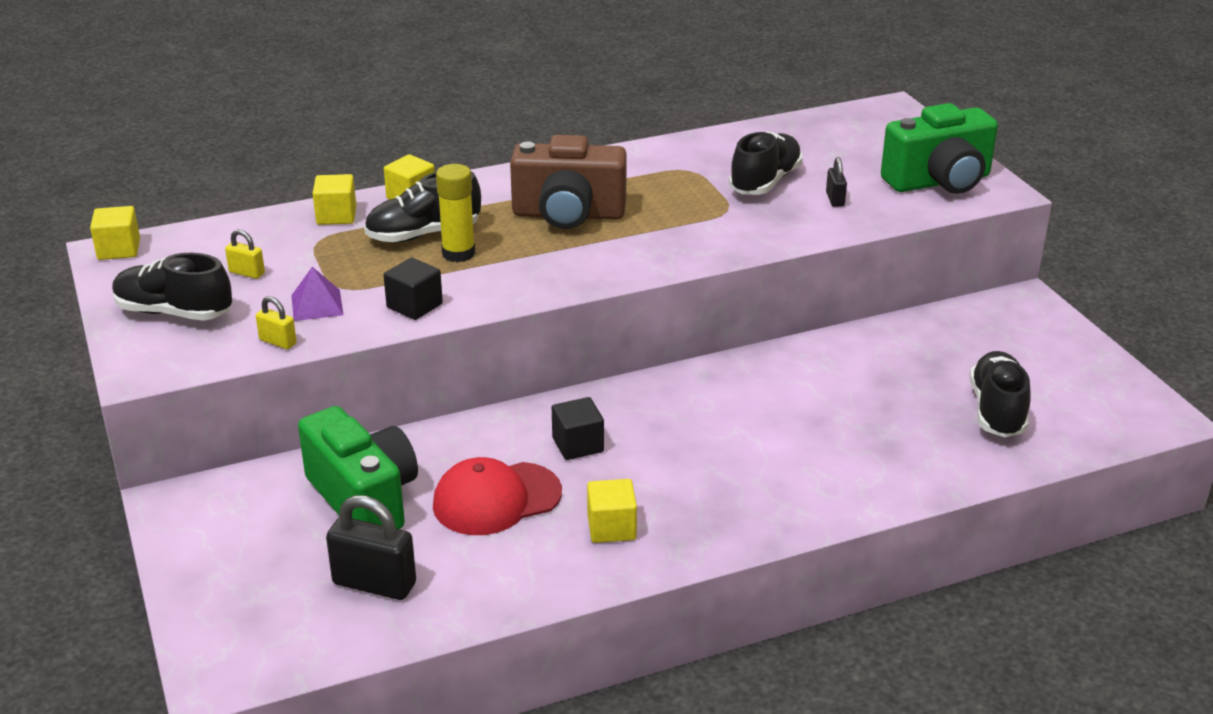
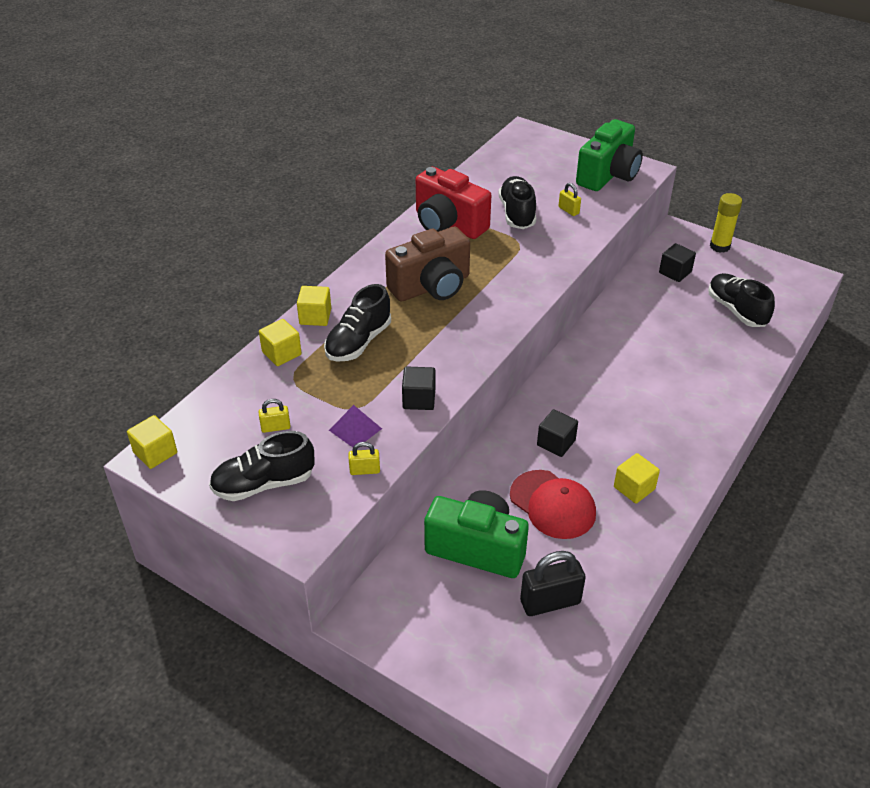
camera: 35 degrees left, 10 degrees up
red cap [433,457,562,535] -> red cap turned 75 degrees counterclockwise [510,470,596,539]
yellow glue stick [436,164,475,262] -> yellow glue stick moved to [710,193,742,253]
black padlock [826,157,847,207] -> yellow padlock [558,183,581,216]
none -> red camera [416,167,491,239]
none -> black cube [659,243,696,282]

